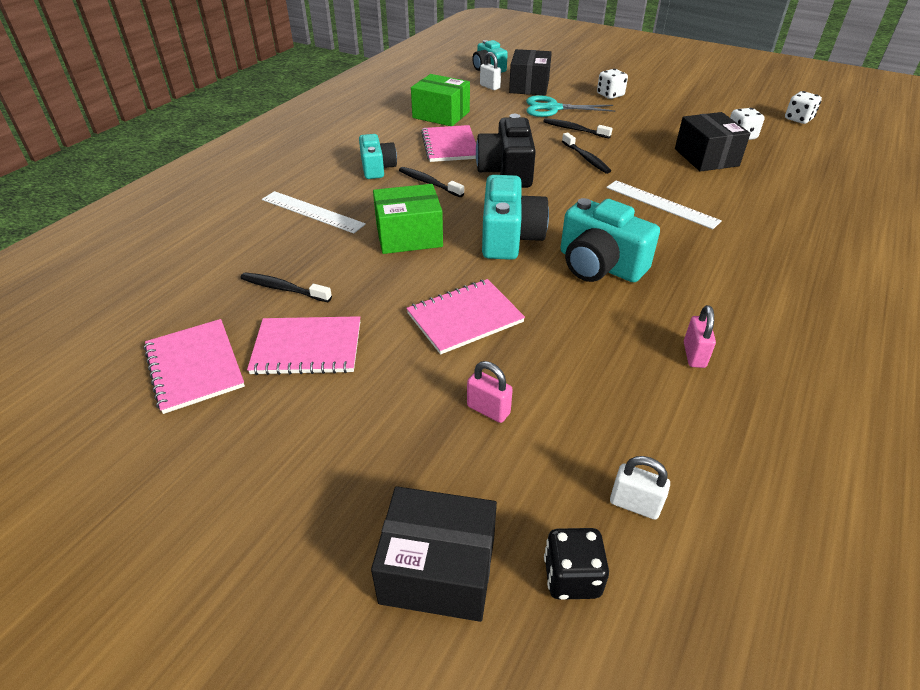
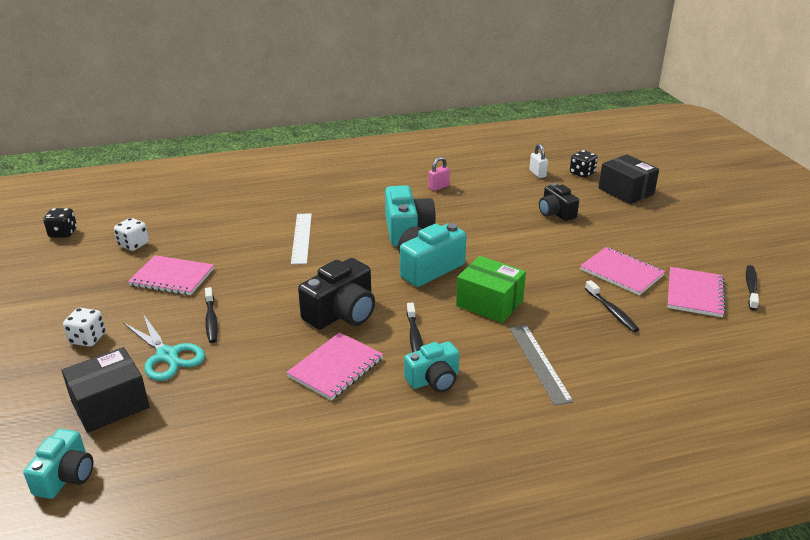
camera: 135 degrees left, 10 degrees down
white ruler [262,191,366,234] -> grey ruler [510,325,574,406]
turquoise camera [359,134,397,179] -> turquoise camera turned 150 degrees counterclockwise [404,341,459,392]
pink notebook [406,279,525,355] -> pink notebook moved to [128,255,214,295]
green box [411,74,470,126] -> none
pink padlock [467,361,513,423] -> black camera [539,183,579,221]
white padlock [480,52,501,90] -> none
black toothbrush [562,132,611,174] -> black toothbrush moved to [746,265,759,310]
black box [675,112,751,172] -> none
white dice [785,91,822,124] -> black dice [43,208,77,238]

